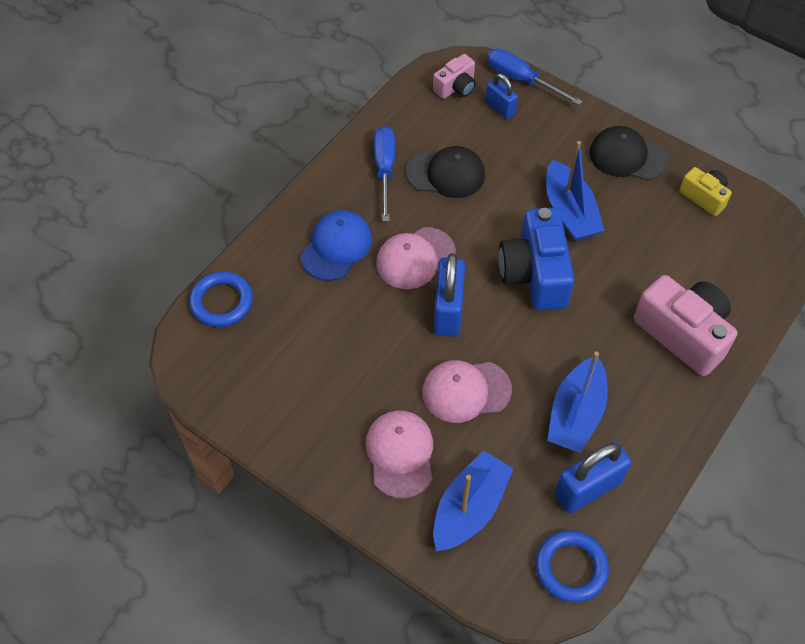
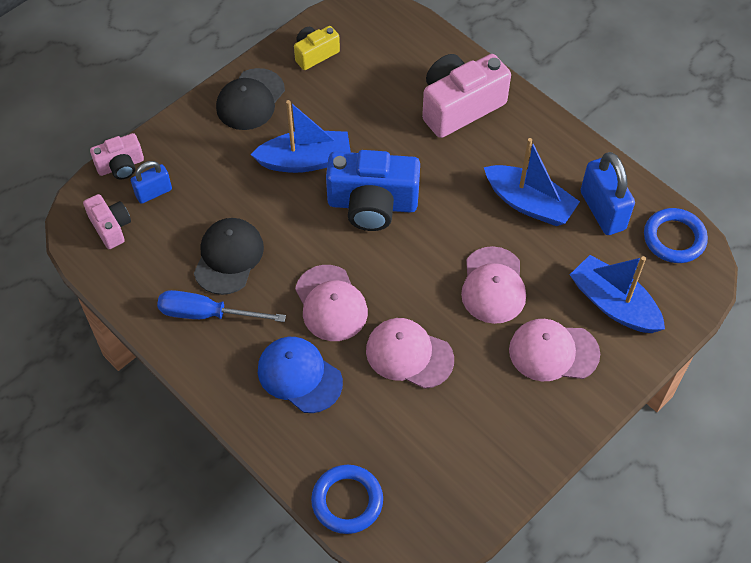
camera: 80 degrees left, 0 degrees up
blue padlock [434,253,465,337] -> none
blue screwdriver [487,48,582,105] -> pink camera [90,133,144,179]
none -> pink cap [366,318,454,389]

